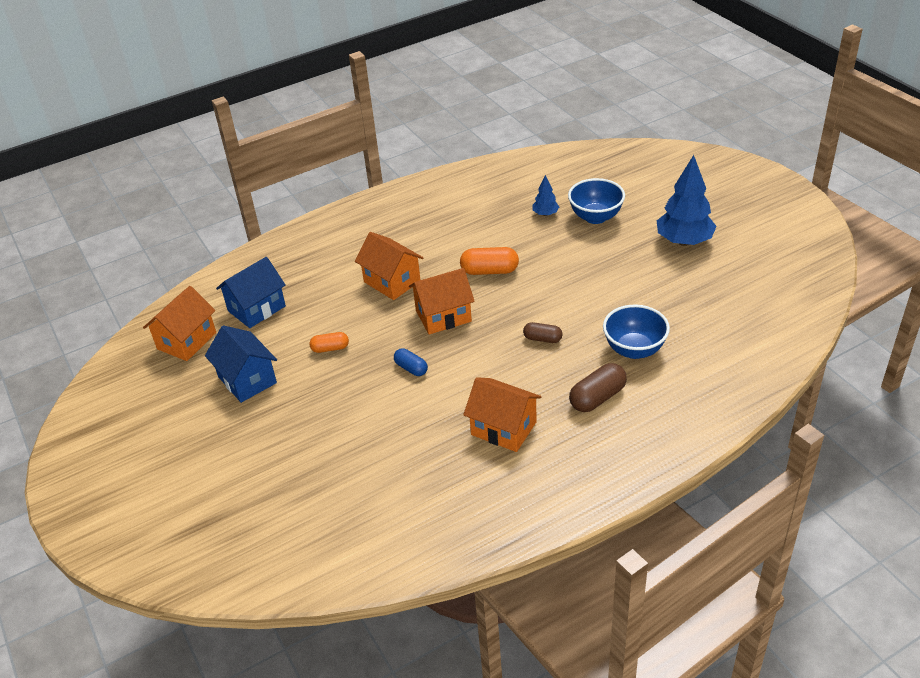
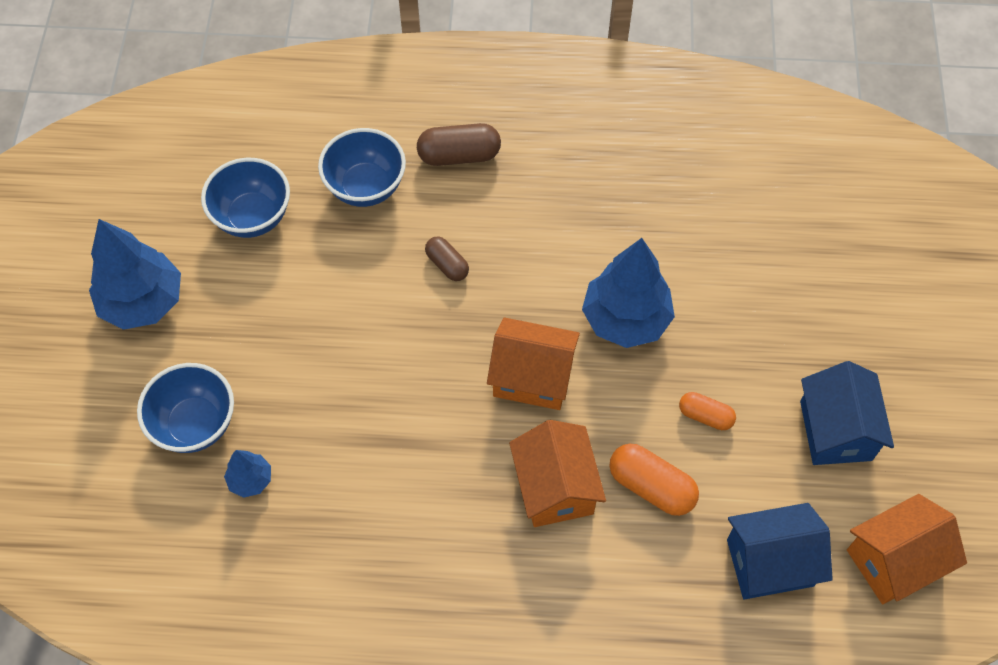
camera: 150 degrees left, 20 degrees up
blue capsule [394,348,428,376] -> blue tree [582,238,675,348]
orange capsule [460,247,519,275] -> orange capsule moved to [610,444,699,516]
orange house [463,377,542,452] -> none
none -> blue bowl [201,158,290,238]

